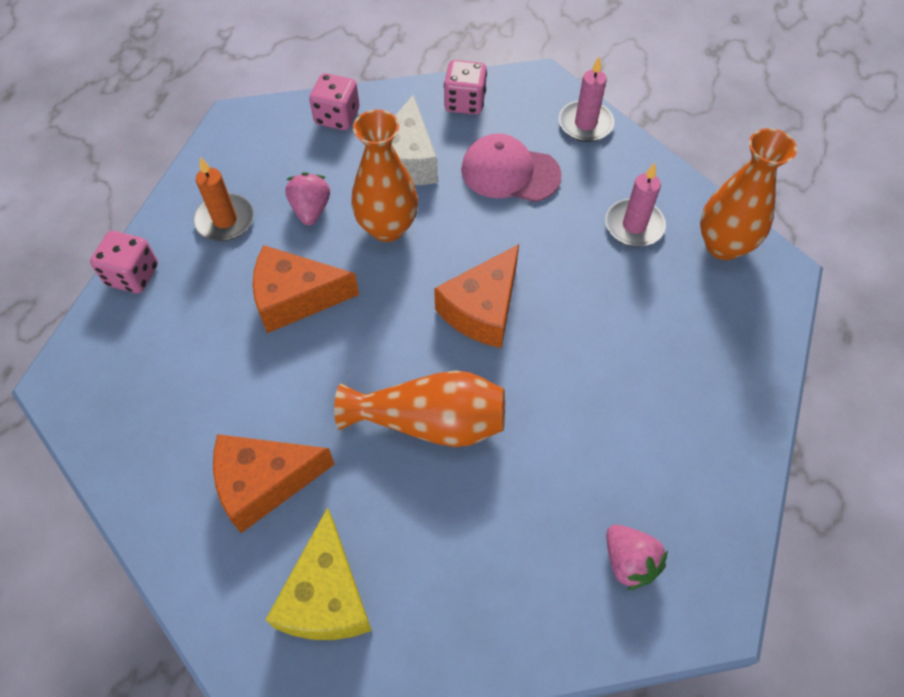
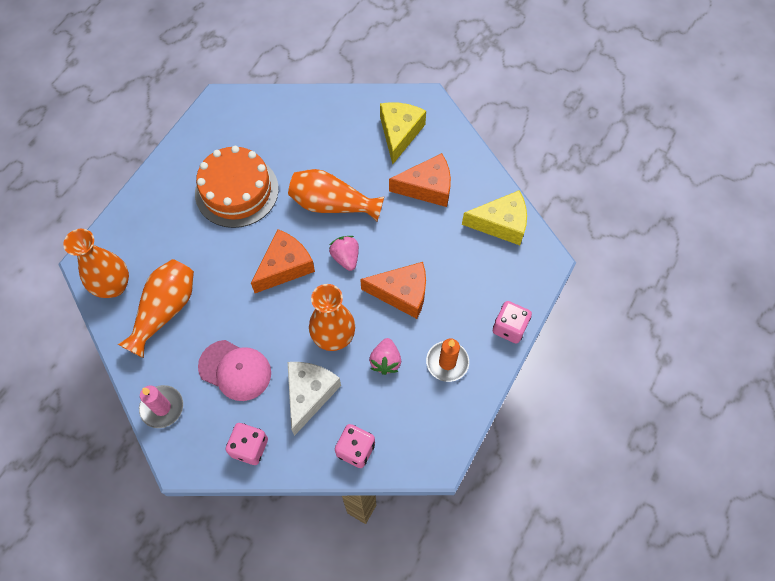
camera: 170 degrees left, 5 degrees up
pink candle [605,163,666,247] -> orange vase [118,259,194,358]
pink strawberry [606,525,668,590] -> pink strawberry moved to [329,236,359,271]
none -> orange cake [195,146,279,228]
none -> yellow cheese [462,190,527,245]

